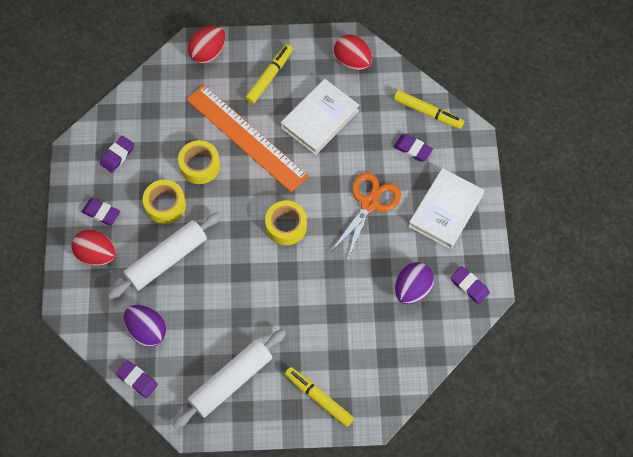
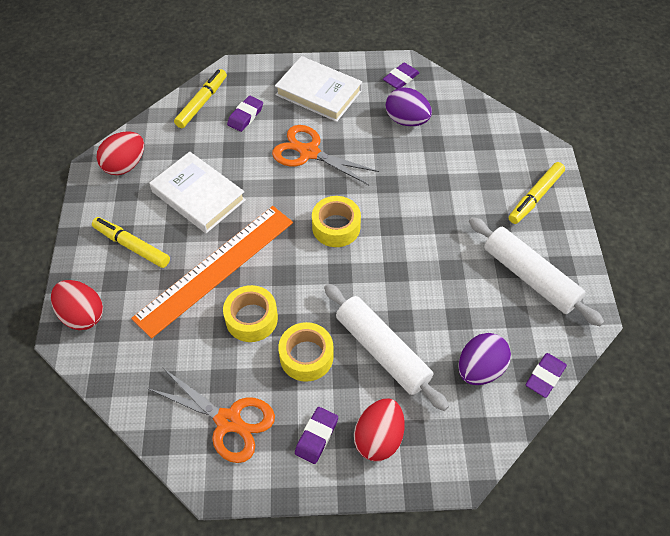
camera: 90 degrees left, 10 degrees down
purple eraser [100,136,134,173] -> orange scissors [147,368,275,463]

